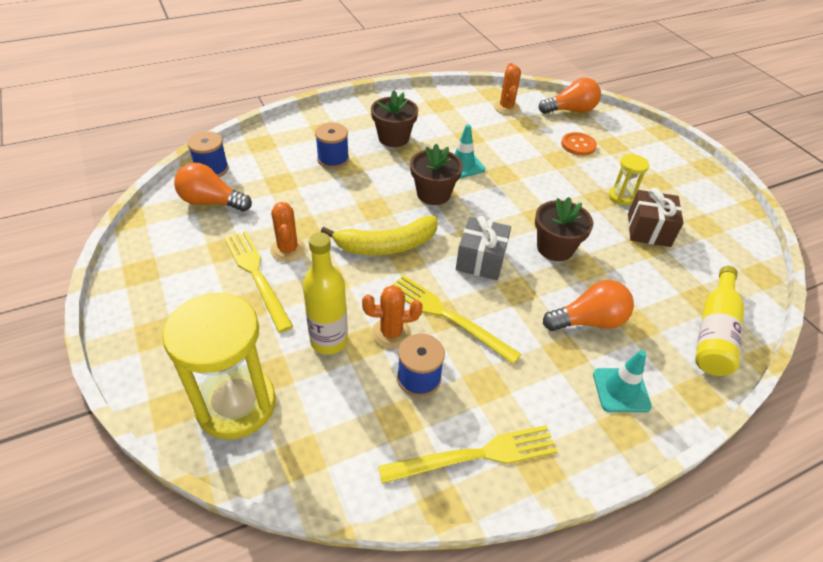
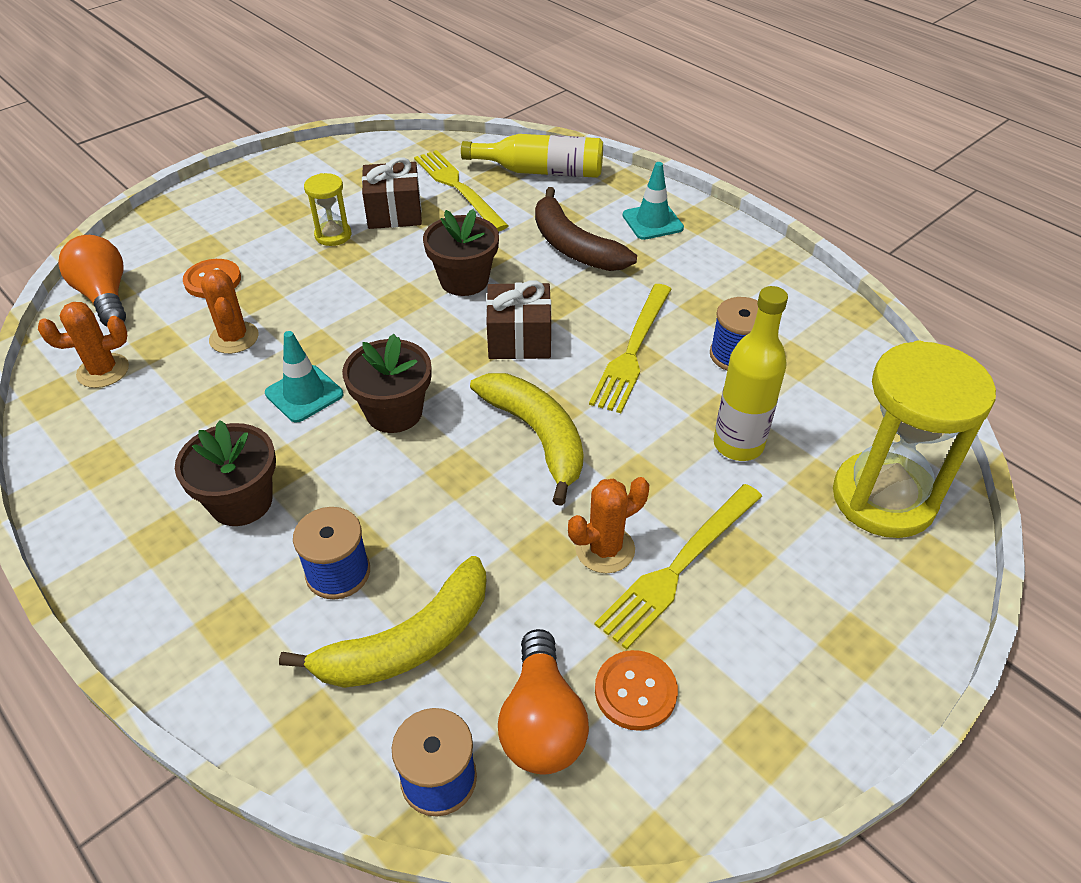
camera: 105 degrees left, 0 degrees up
orange cactus [362,285,423,349] -> orange cactus moved to [201,269,259,354]
yellow fork [378,425,558,484] -> yellow fork moved to [414,150,509,232]
grey gift [456,216,511,280] -> brown gift [486,280,551,359]
orange light bulb [543,280,634,331] -> brown banana [535,187,637,271]
none -> yellow banana [279,556,487,688]
none -> orange button [595,650,678,731]

